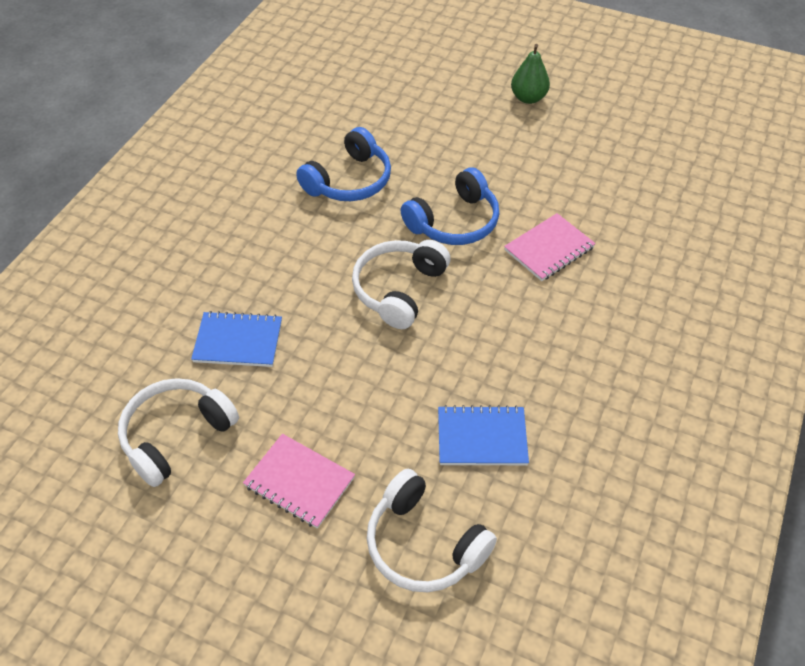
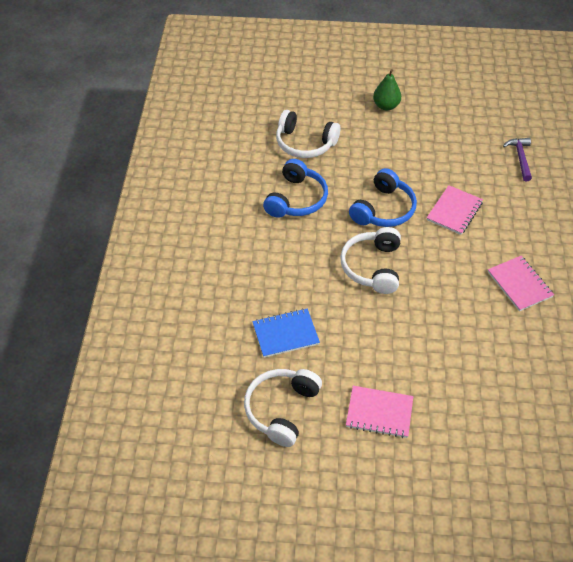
camera: 20 degrees left, 0 degrees up
white headphones [367,469,497,592] -> white headphones moved to [276,110,341,158]
blue notebook [438,405,529,465] -> none
none -> pink notebook [488,256,554,311]
none -> purple hammer [503,138,532,181]

